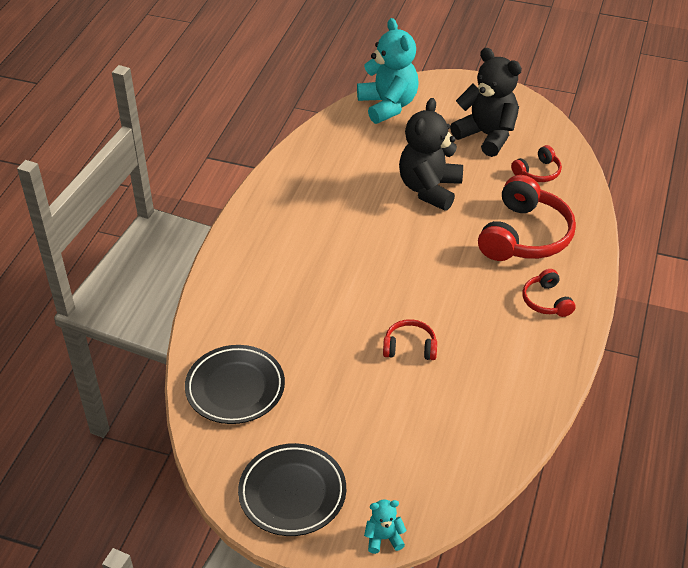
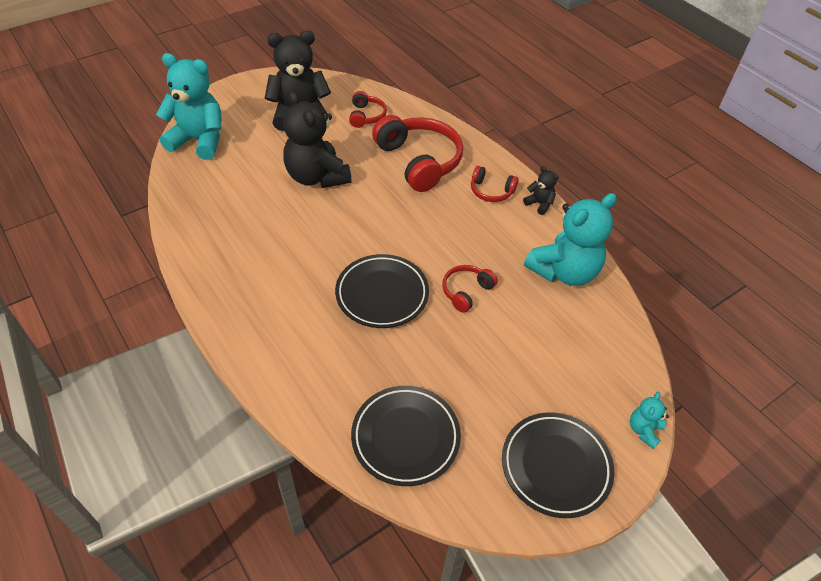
camera: 55 degrees left, 5 degrees up
none -> black plate [335,254,429,328]
none -> black teddy bear [523,166,559,215]
none -> turquoise teddy bear [524,193,617,286]

